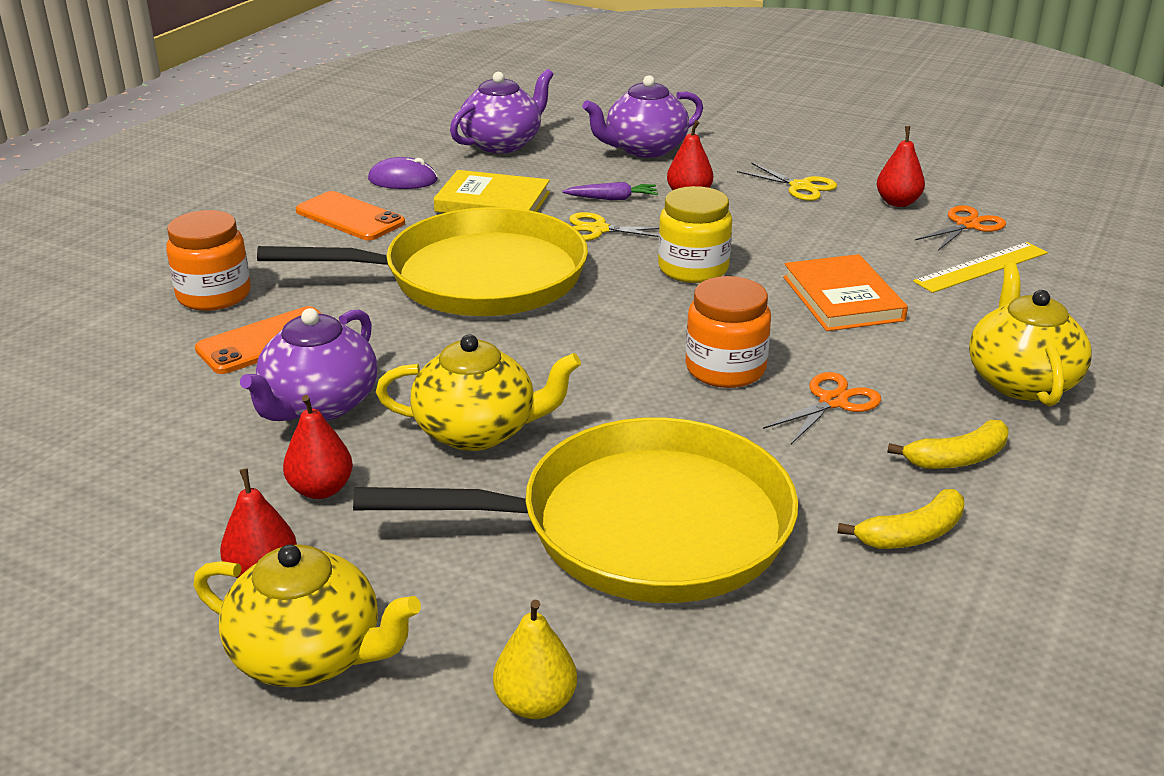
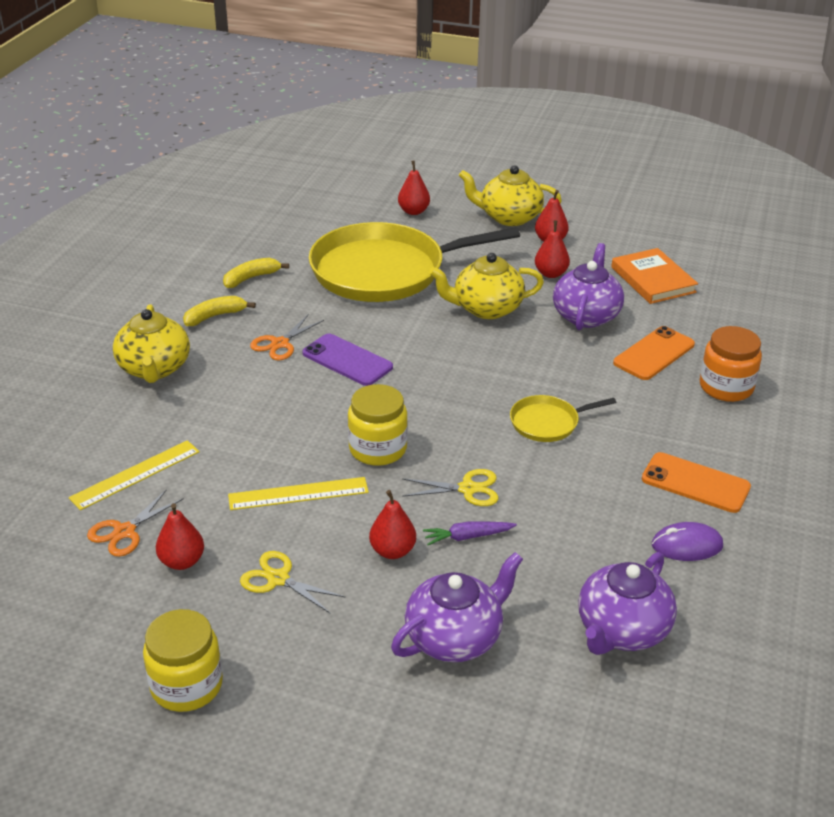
camera: 170 degrees right, 5 degrees up
yellow pan [257,207,588,316] -> yellow pan [510,395,616,442], size x0.43
yellow book [434,170,550,213] -> none
yellow pear [493,600,577,719] -> red pear [398,160,430,215]
orange jar [686,276,771,388] -> purple phone [302,333,393,386]
orange book [783,254,908,331] -> orange book moved to [611,248,698,304]
none -> yellow jar [143,609,223,712]
none -> yellow ruler [228,477,369,510]

